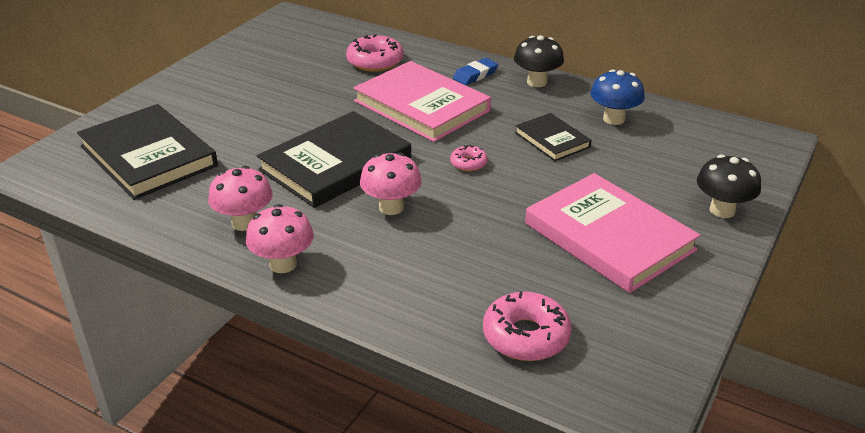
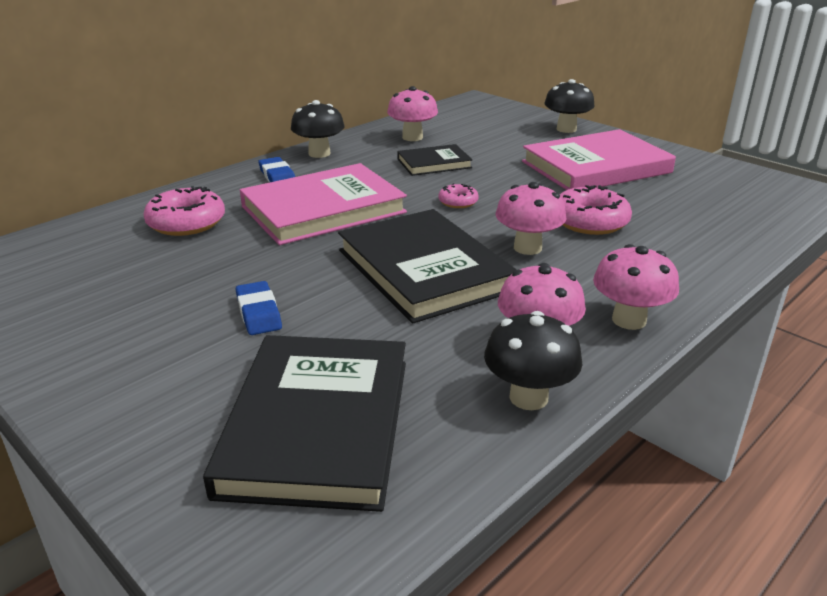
camera: 75 degrees left, 5 degrees down
black book [77,104,218,200] -> black book turned 60 degrees counterclockwise [203,335,406,512]
pink donut [483,292,571,361] -> pink donut moved to [559,185,632,235]
blue mushroom [590,69,645,125] -> pink mushroom [387,86,438,141]
none -> blue eraser [236,281,282,335]
none -> black mushroom [484,311,582,410]

